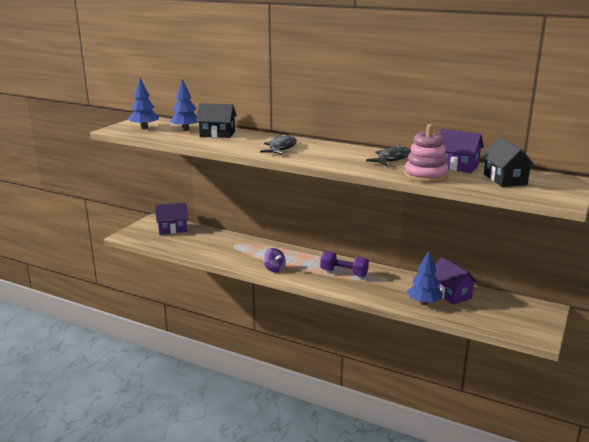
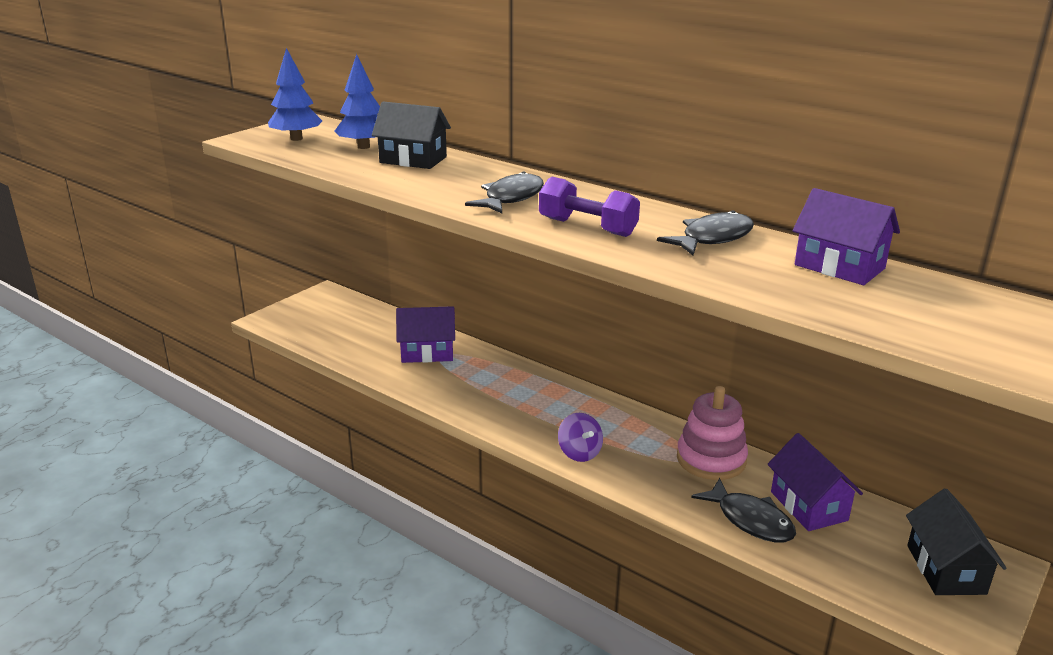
camera: 10 degrees right, 5 degrees up
purple house [155,202,188,235] -> purple house moved to [396,306,455,363]
purple spinning top [263,248,286,272] -> purple spinning top moved to [558,413,603,462]
purple dumbbell [320,251,369,277] -> purple dumbbell moved to [539,177,640,237]
pink stacking toy [404,124,448,183] -> pink stacking toy moved to [677,386,748,480]
blue tree [407,251,443,305] -> black fish [691,478,796,543]
black house [481,137,535,187] -> black house moved to [906,489,1007,595]

